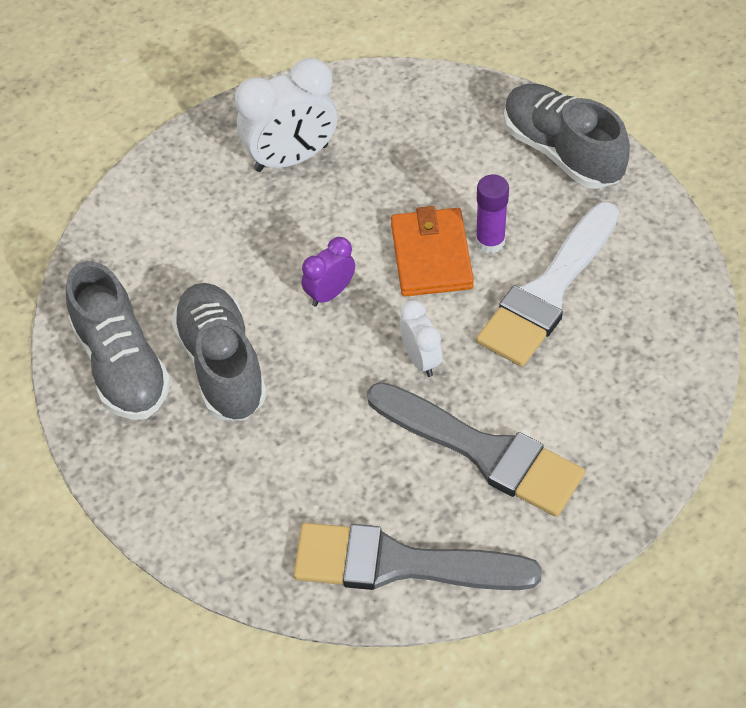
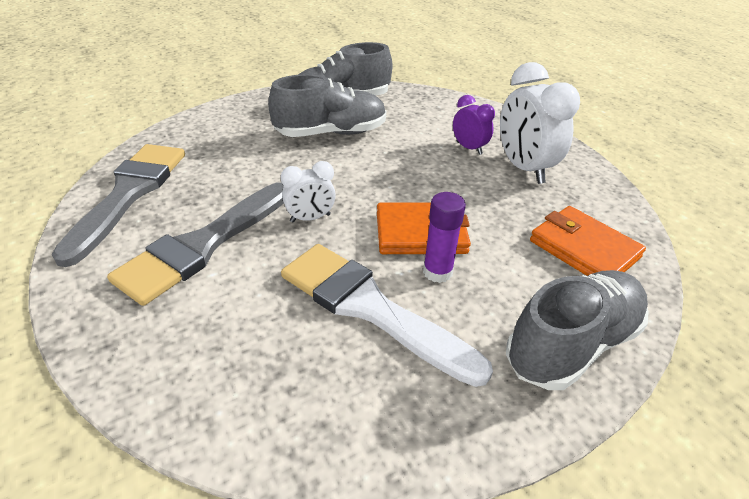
camera: 90 degrees right, 15 degrees down
purple clock [302,237,355,307] -> purple clock moved to [453,95,495,155]
none -> orange wallet [530,206,646,276]

